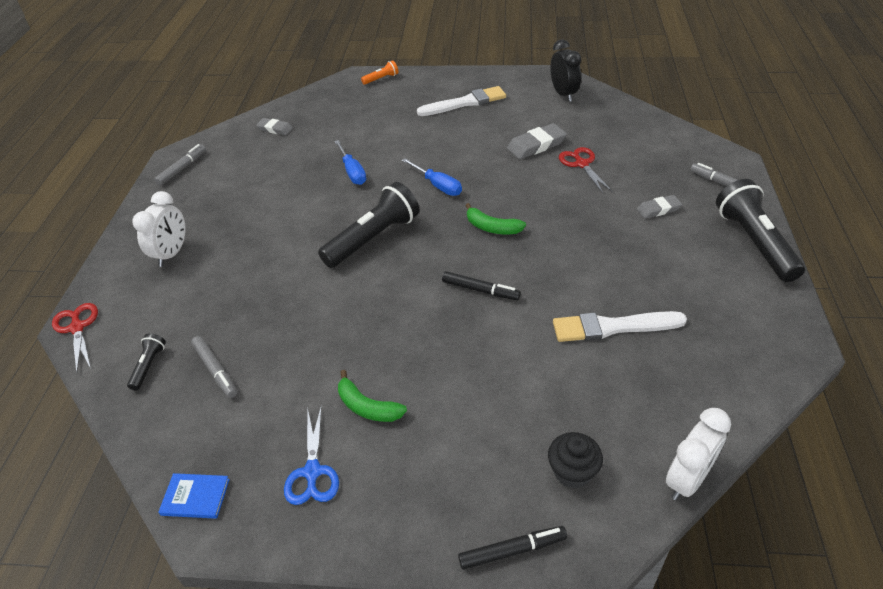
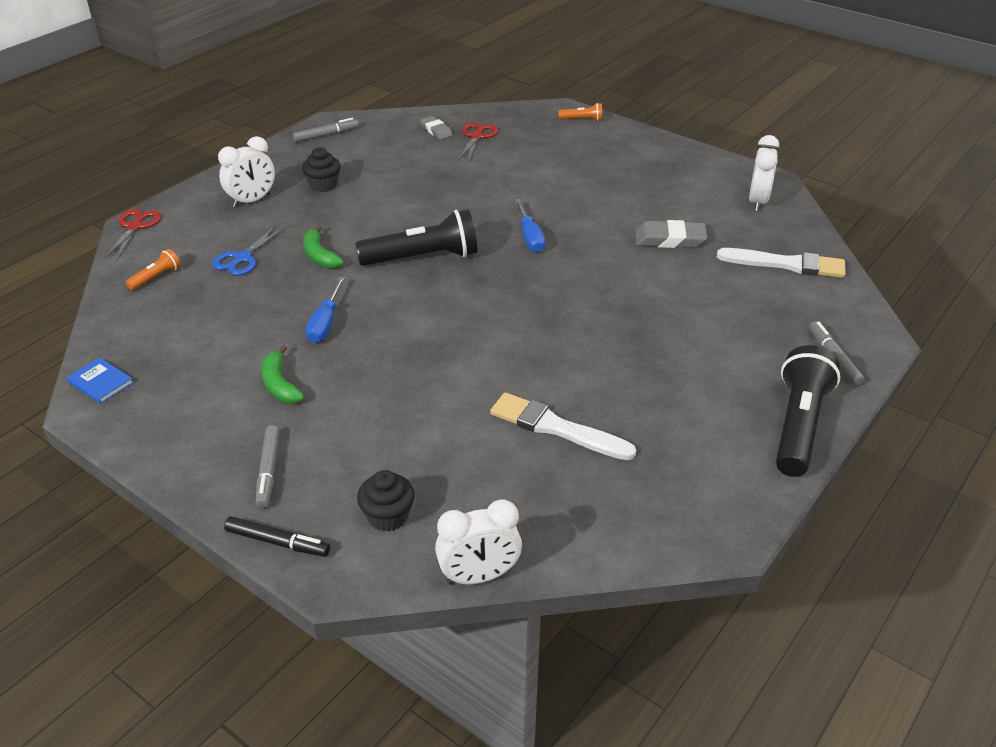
camera: 30 degrees right, 5 degrees down
black flashlight [127,333,166,391] -> orange flashlight [126,249,181,290]
grey marker [191,336,237,398] -> grey marker moved to [256,425,280,508]
blue scissors [284,405,339,505] -> blue scissors moved to [212,225,286,275]
blue screwdriver [334,140,366,185] -> blue screwdriver moved to [306,277,345,343]
white brush [417,86,506,116] -> white brush moved to [717,248,846,278]
black marker [442,271,521,300] -> none
green banana [465,203,526,234] -> green banana moved to [303,225,344,269]
black clock [550,39,581,102] -> white clock [749,135,779,212]
red scissors [559,147,613,193] -> red scissors moved to [458,122,498,160]
grey eraser [637,195,682,219] -> none
none -> black cupcake [302,147,341,192]

